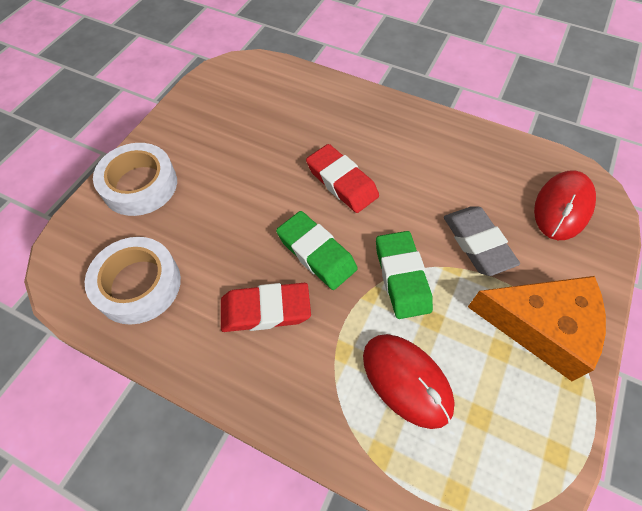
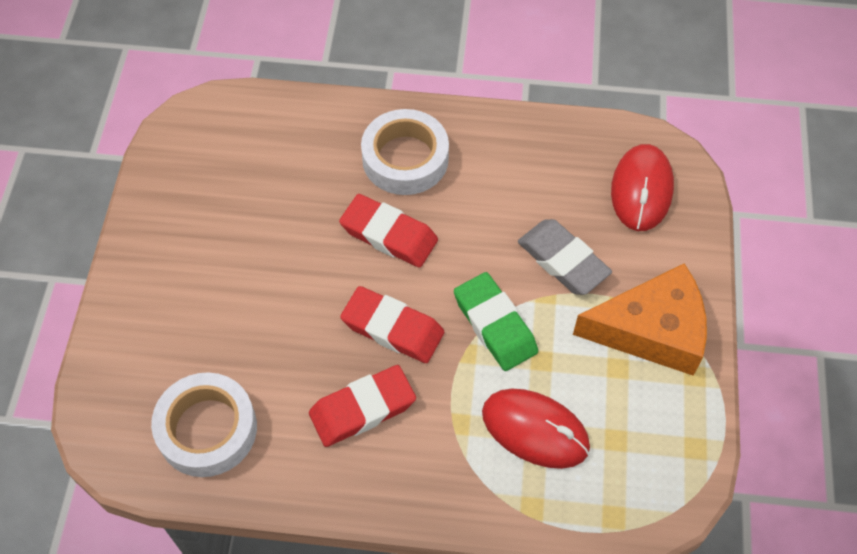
camera: 20 degrees left, 0 degrees up
white tape [93,143,177,216] -> white tape moved to [361,109,449,195]
green eraser [276,211,358,290] -> red eraser [340,286,444,363]

